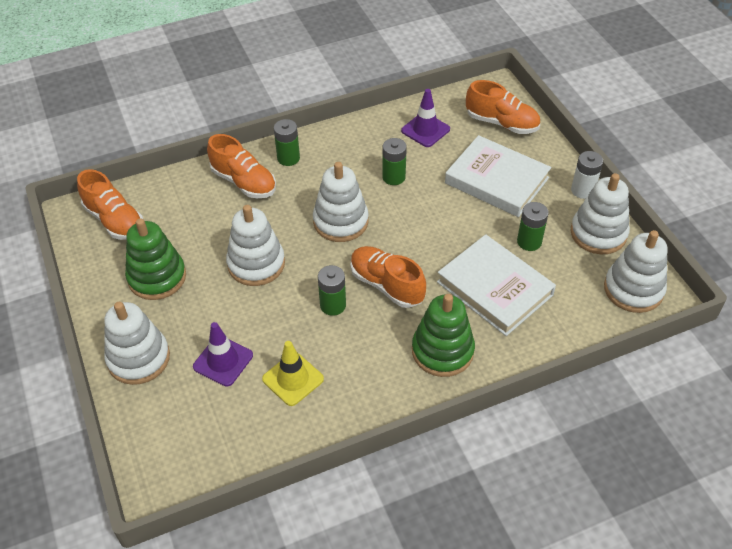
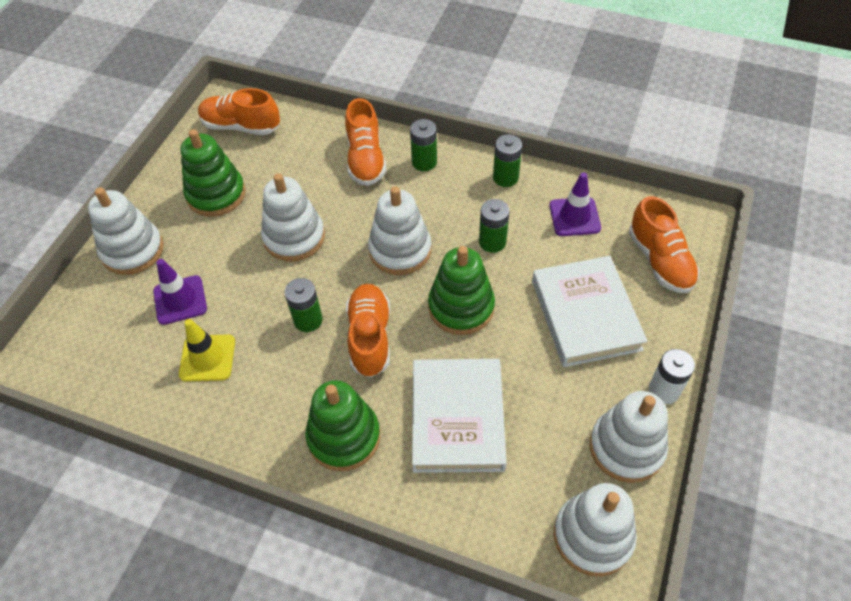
camera: 45 degrees right, 5 degrees up
orange shoe [77,169,144,240] -> orange shoe turned 105 degrees clockwise [198,88,280,135]
green battery [517,202,549,251] -> green battery moved to [493,134,522,187]
none -> green stacking toy [428,246,495,335]

